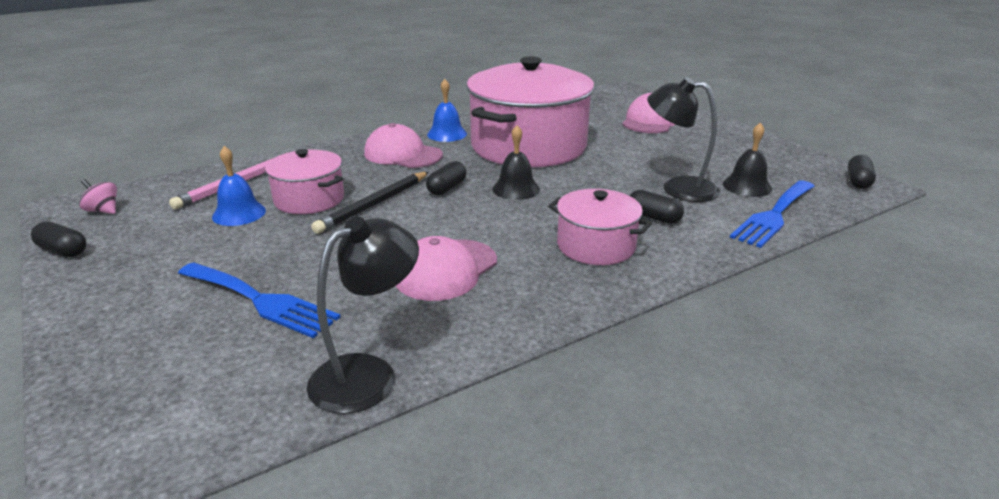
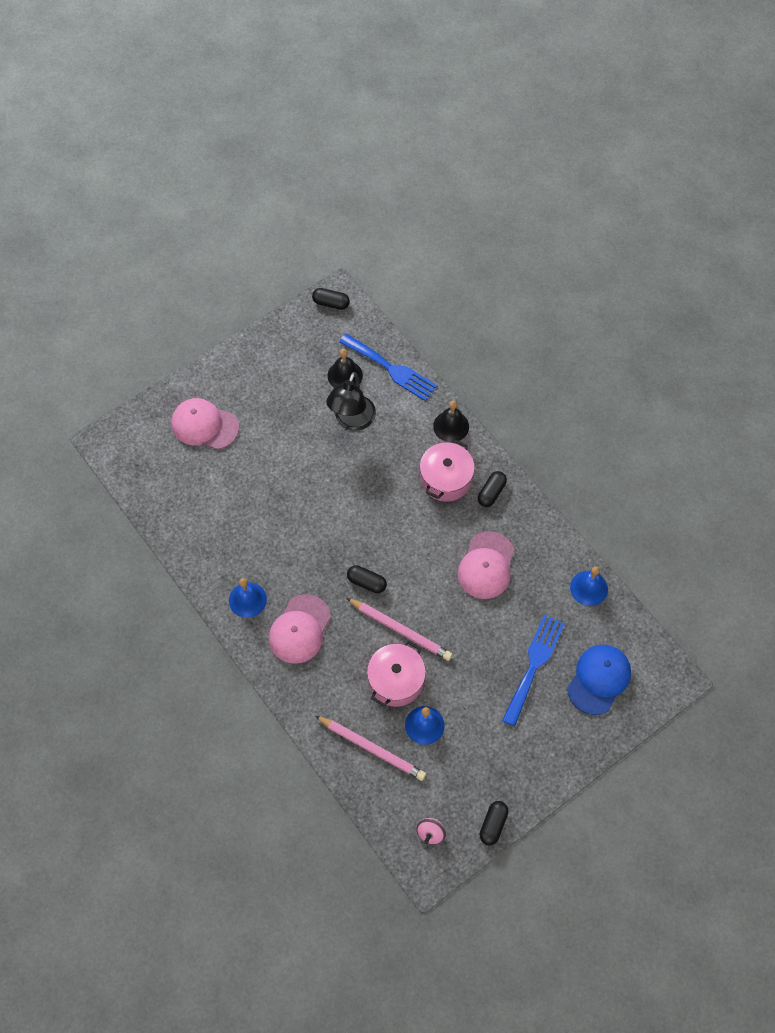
camera: 95 degrees left, 35 degrees up
black lamp [307,217,419,414] -> blue bell [570,566,608,606]
black pencil [311,172,429,234] -> pink pencil [346,598,452,661]
pink cap [396,236,497,301] -> pink cap turned 75 degrees clockwise [458,531,514,599]
pink pot [466,56,594,167] -> none
black bell [492,125,540,200] -> black bell moved to [433,401,469,442]
black capsule [630,190,684,224] -> black capsule moved to [478,471,507,507]
none -> blue cap [567,645,631,715]

